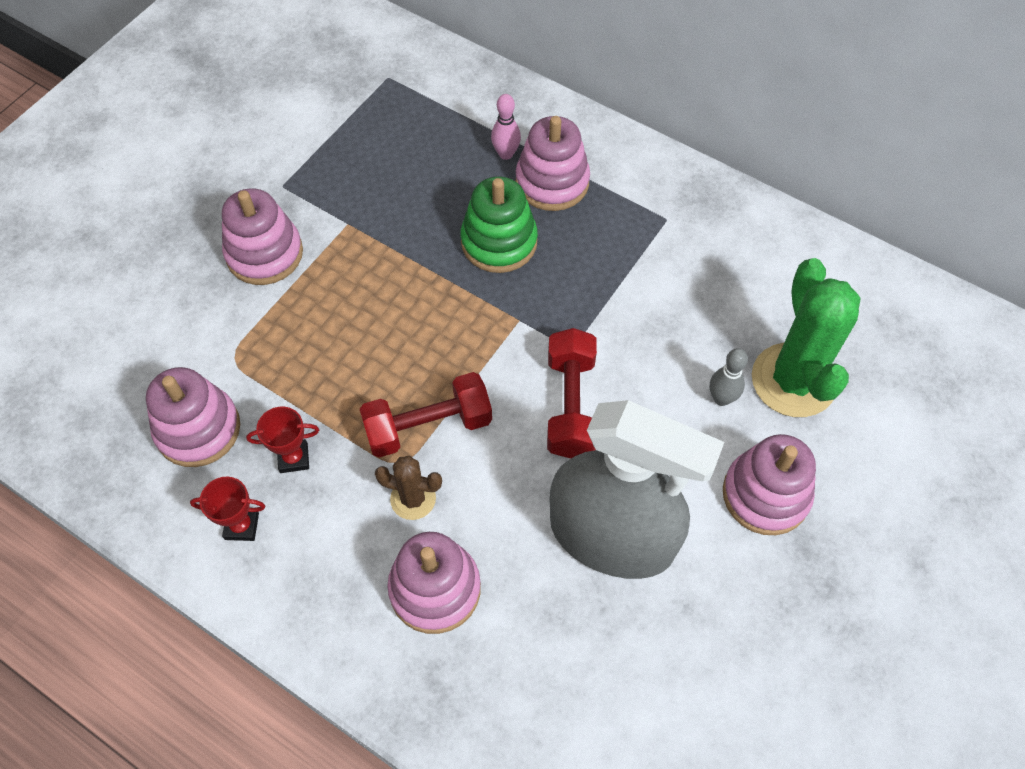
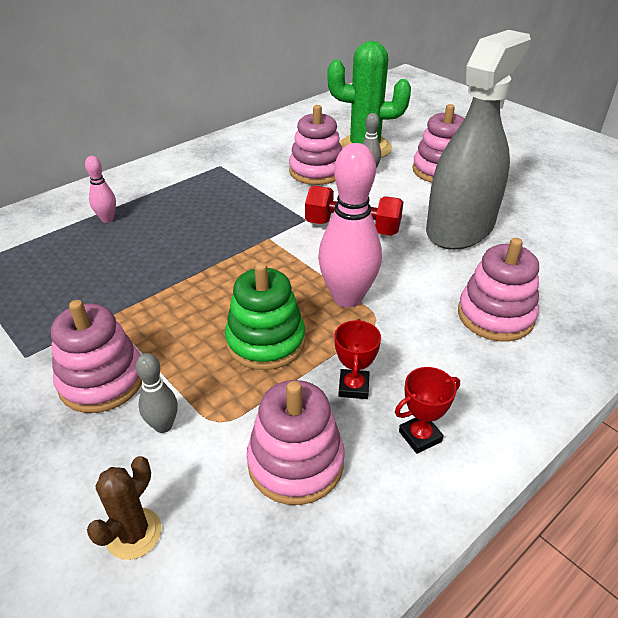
camera: 75 degrees left, 20 degrees down
red trophy [190,476,265,541] -> red trophy turned 45 degrees clockwise [395,367,460,454]
red dumbbell [360,372,492,458] -> pink bowling pin [318,143,382,308]
brown cactus [375,455,442,520] -> brown cactus moved to [87,456,161,560]
green stacking toy [460,177,538,273] -> green stacking toy moved to [225,262,305,370]
pink stacking toy [516,116,590,211] -> pink stacking toy moved to [289,105,342,185]
none -> grey bowling pin [136,353,178,433]

